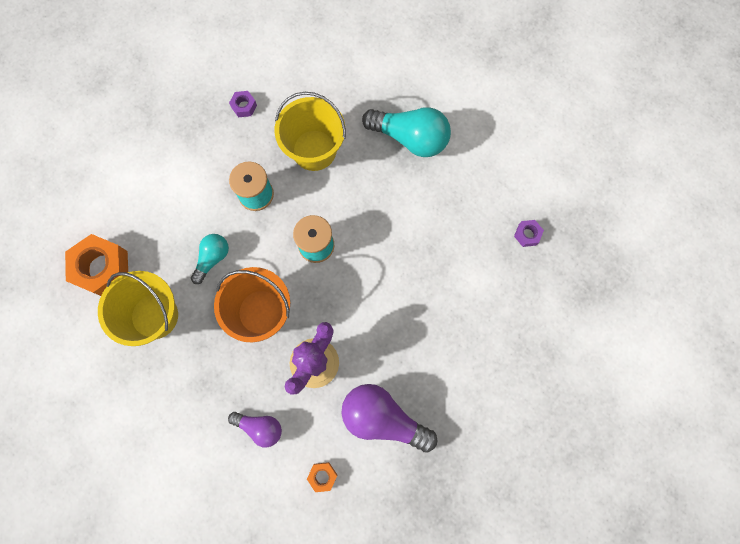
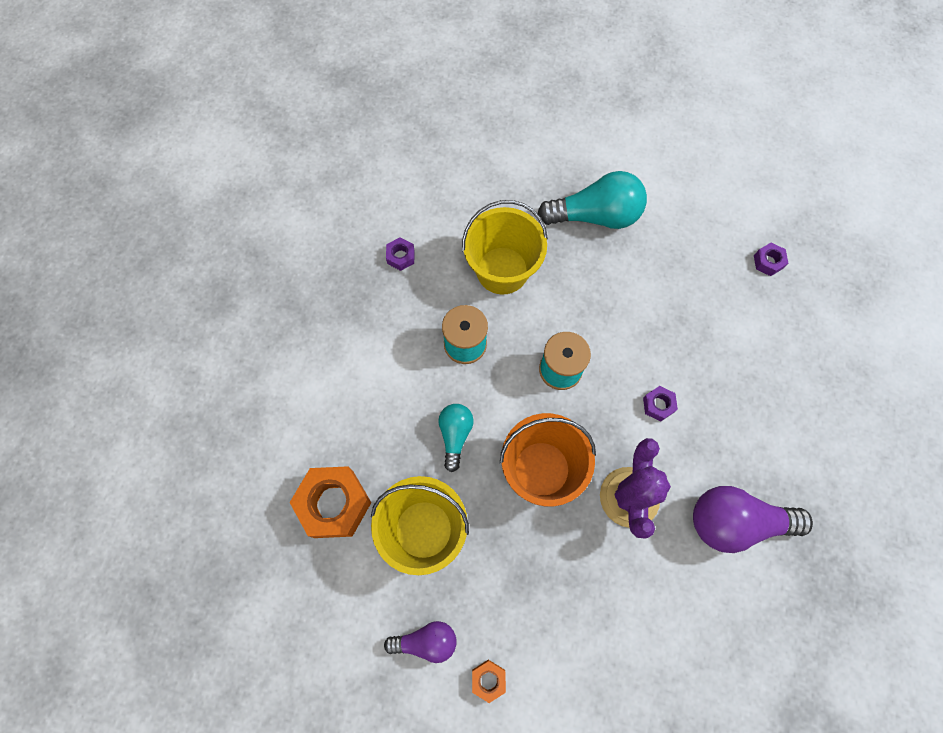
camera: 25 degrees left, 5 degrees down
purple light bulb [228,412,282,448] -> purple light bulb moved to [384,621,457,663]
orange nut [307,462,337,492] -> orange nut moved to [472,660,506,703]
none -> purple nut [643,386,678,422]

